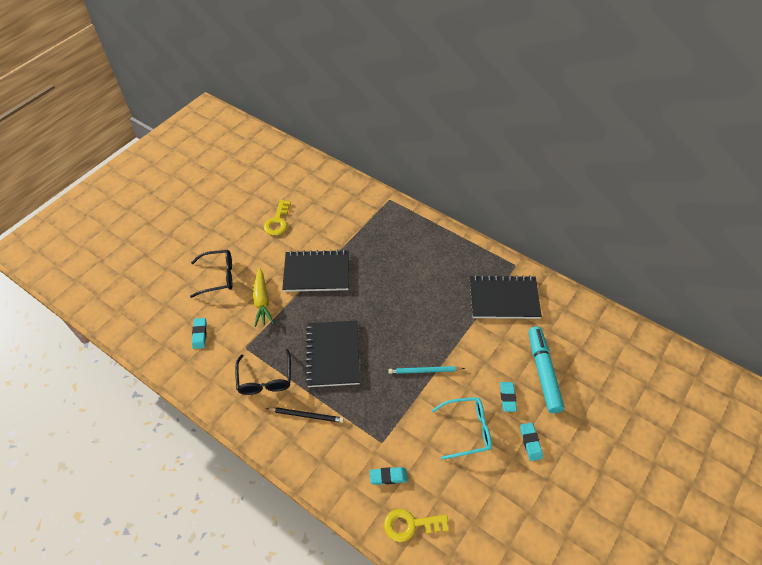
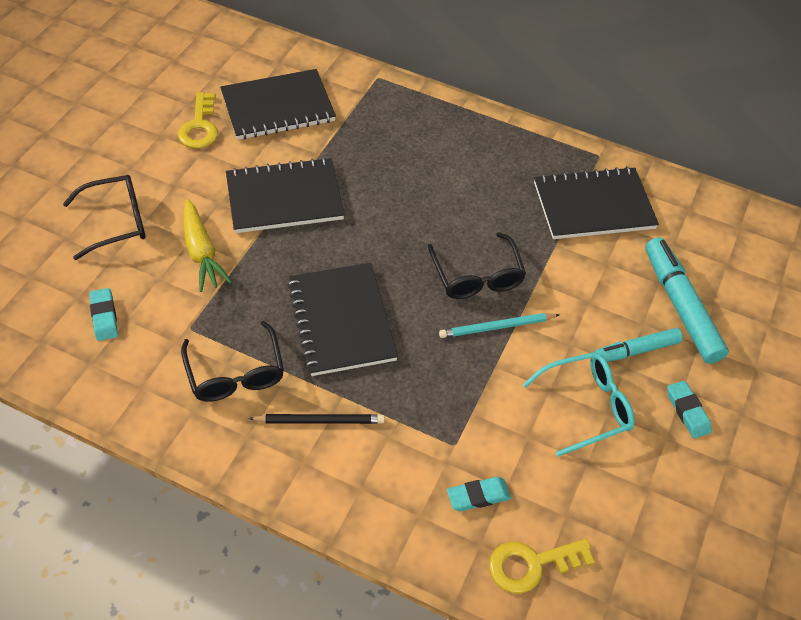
camera: 15 degrees left, 0 degrees up
turquoise eraser [500,382,517,412] -> turquoise marker [594,328,683,362]
none -> black notebook [220,69,336,140]
none -> black glasses [428,232,526,299]

